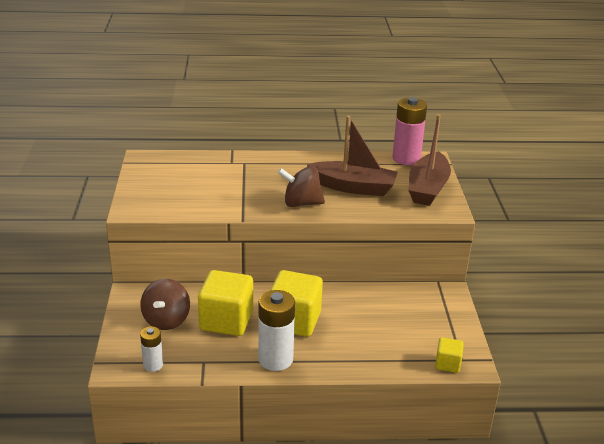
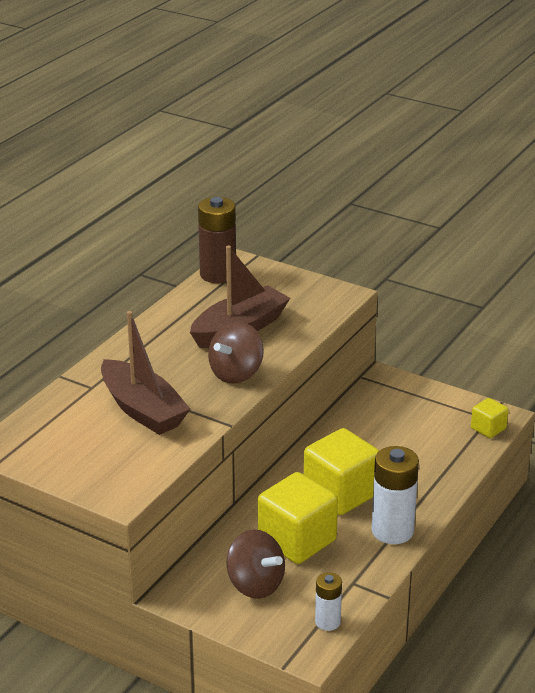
camera: 55 degrees left, 0 degrees up
pink battery [392,97,427,165] -> brown battery [198,197,236,283]
brown boat [408,114,451,206] -> brown boat moved to [101,311,190,435]

